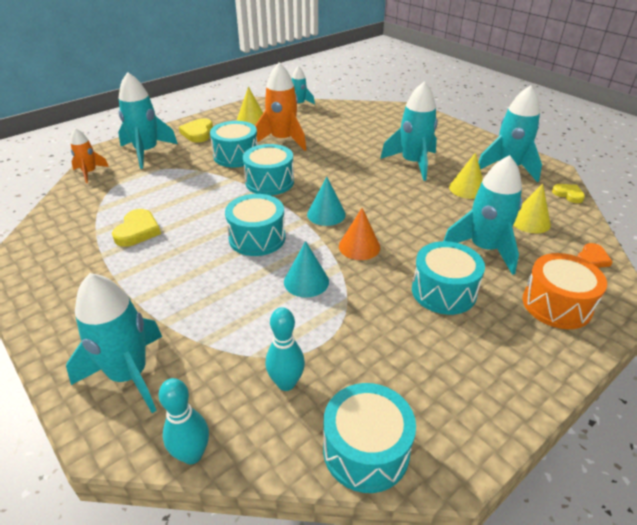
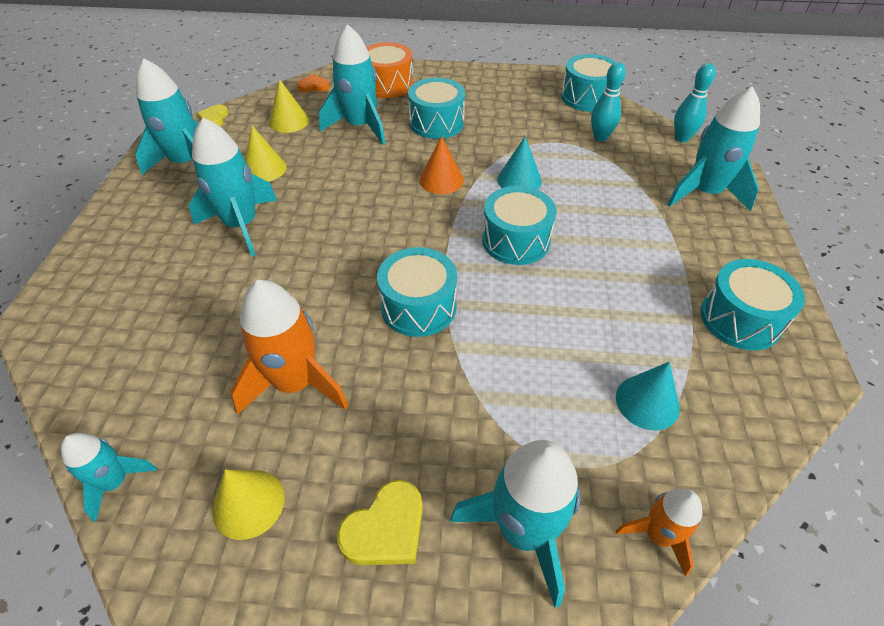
camera: 135 degrees left, 10 degrees up
yellow heart [112,209,161,247] -> none
turquoise drum [210,121,258,167] -> turquoise drum moved to [700,259,805,350]
turquoise cone [307,177,346,226] -> turquoise cone moved to [616,362,680,431]

